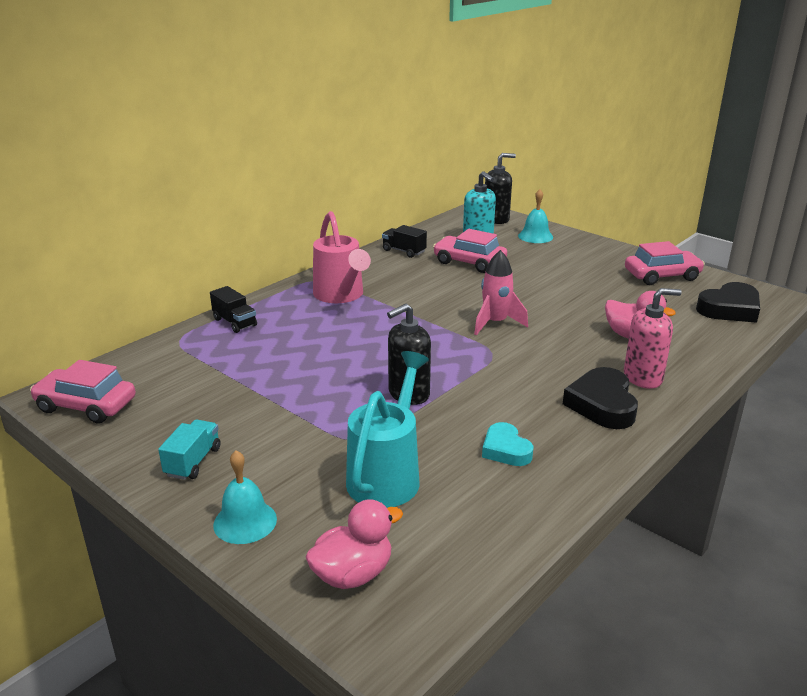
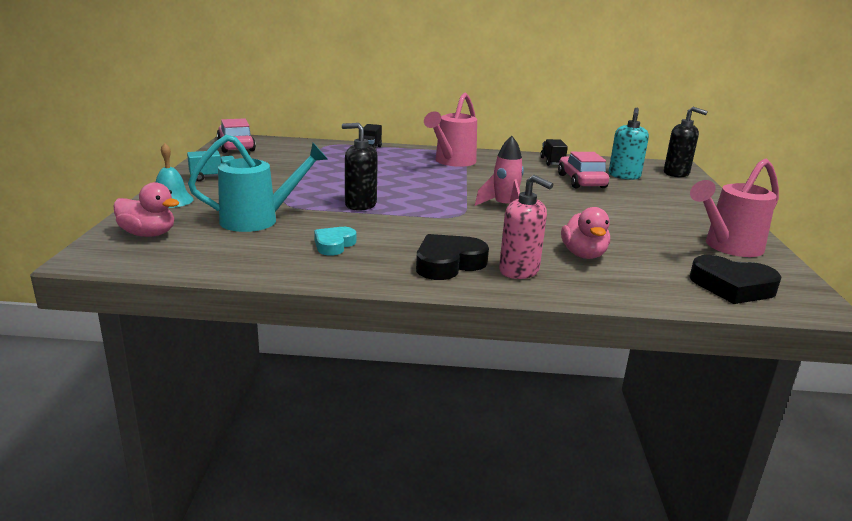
camera: 50 degrees right, 5 degrees down
turquoise bell [518,189,553,243] -> none
pink car [625,241,705,285] -> pink watering can [690,159,779,257]

